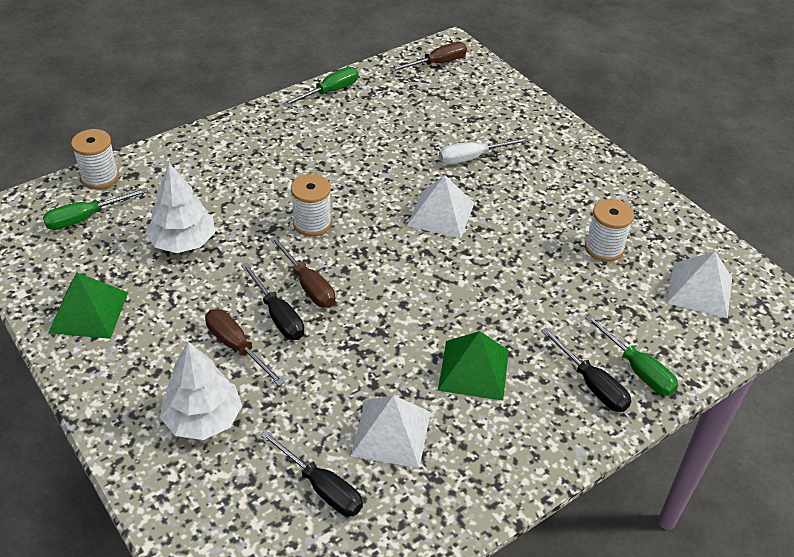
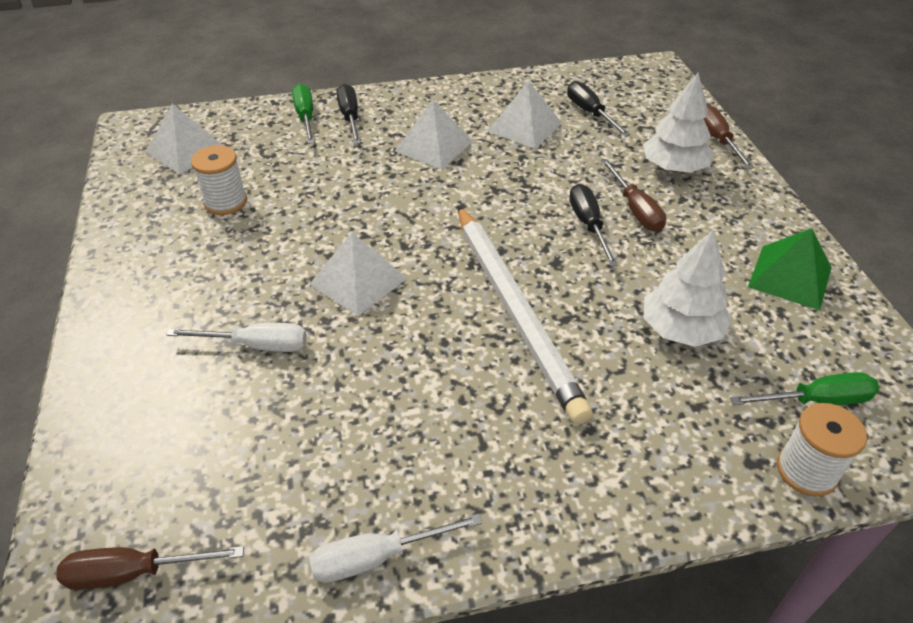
camera: 155 degrees left, 0 degrees up
brown screwdriver [270,236,335,308] -> brown screwdriver moved to [704,104,755,169]
green screwdriver [282,67,358,106] -> white screwdriver [309,514,482,583]
white spool [291,174,332,236] -> white pencil [458,206,593,425]
green pyramid [438,331,509,401] -> white pyramid [395,100,473,169]

